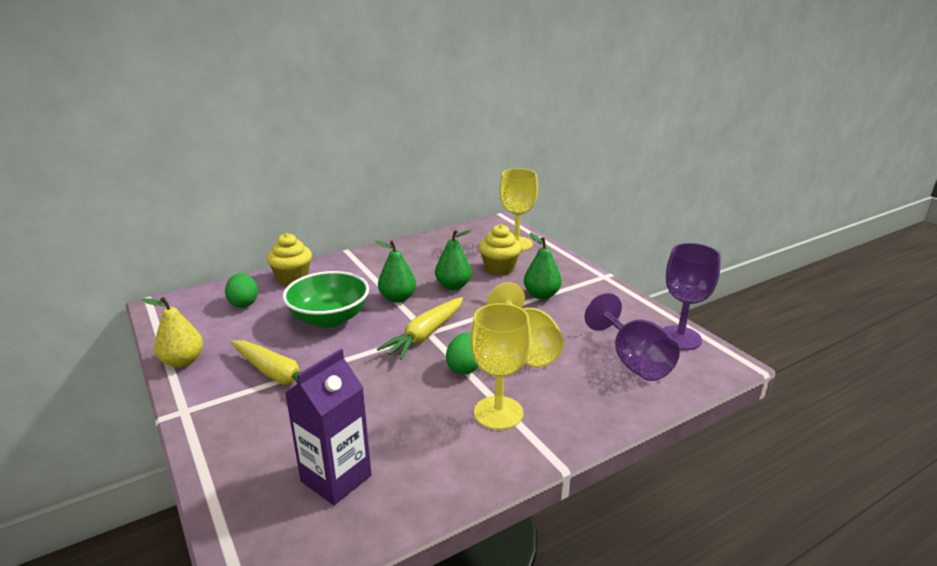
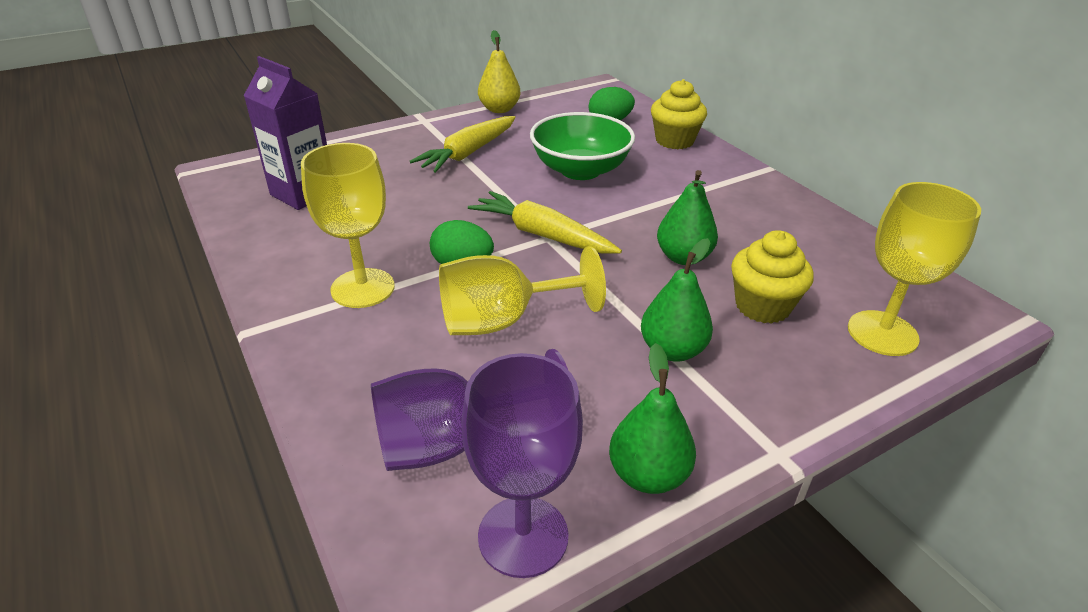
camera: 90 degrees right, 10 degrees up
green pear [375,241,416,303] -> green pear moved to [609,343,696,494]

